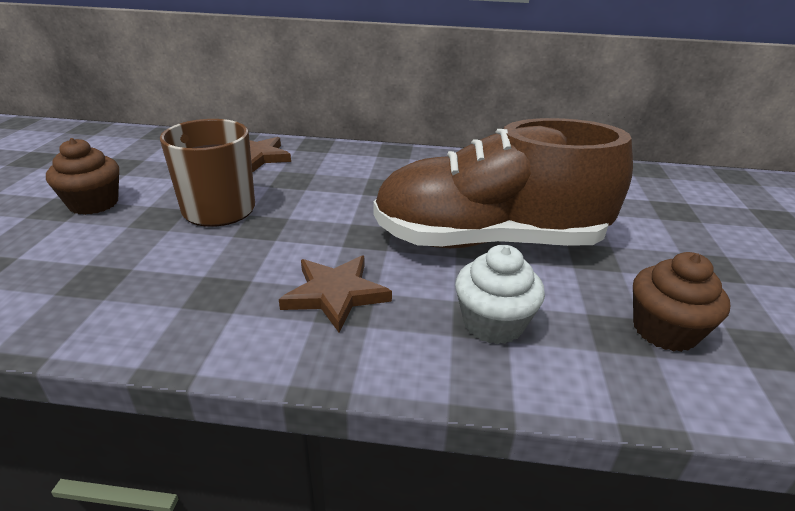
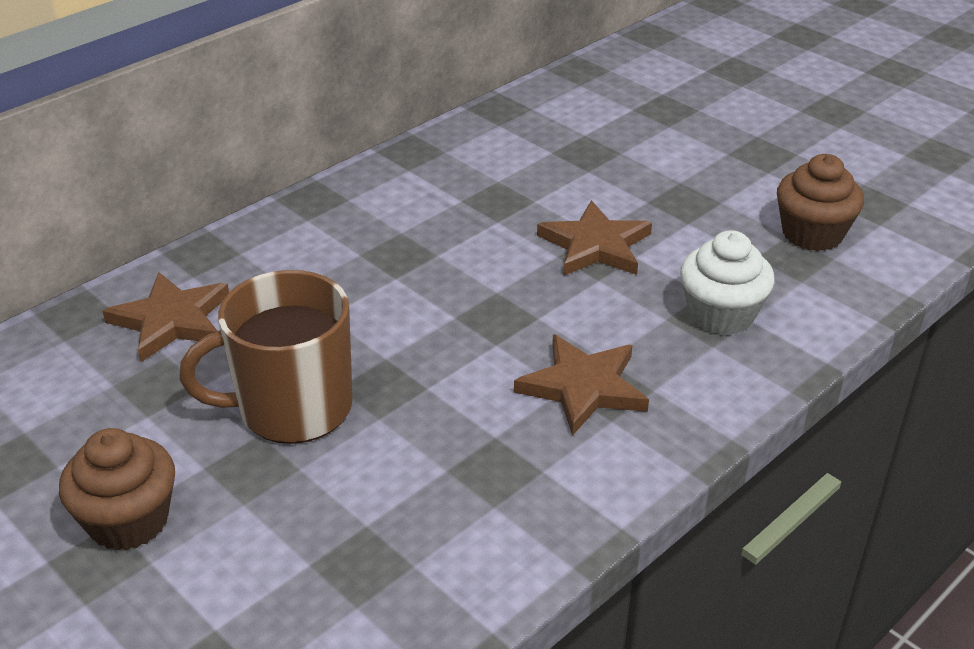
camera: 50 degrees left, 5 degrees up
brown shoe [373,118,633,248] -> brown star [537,200,652,276]

